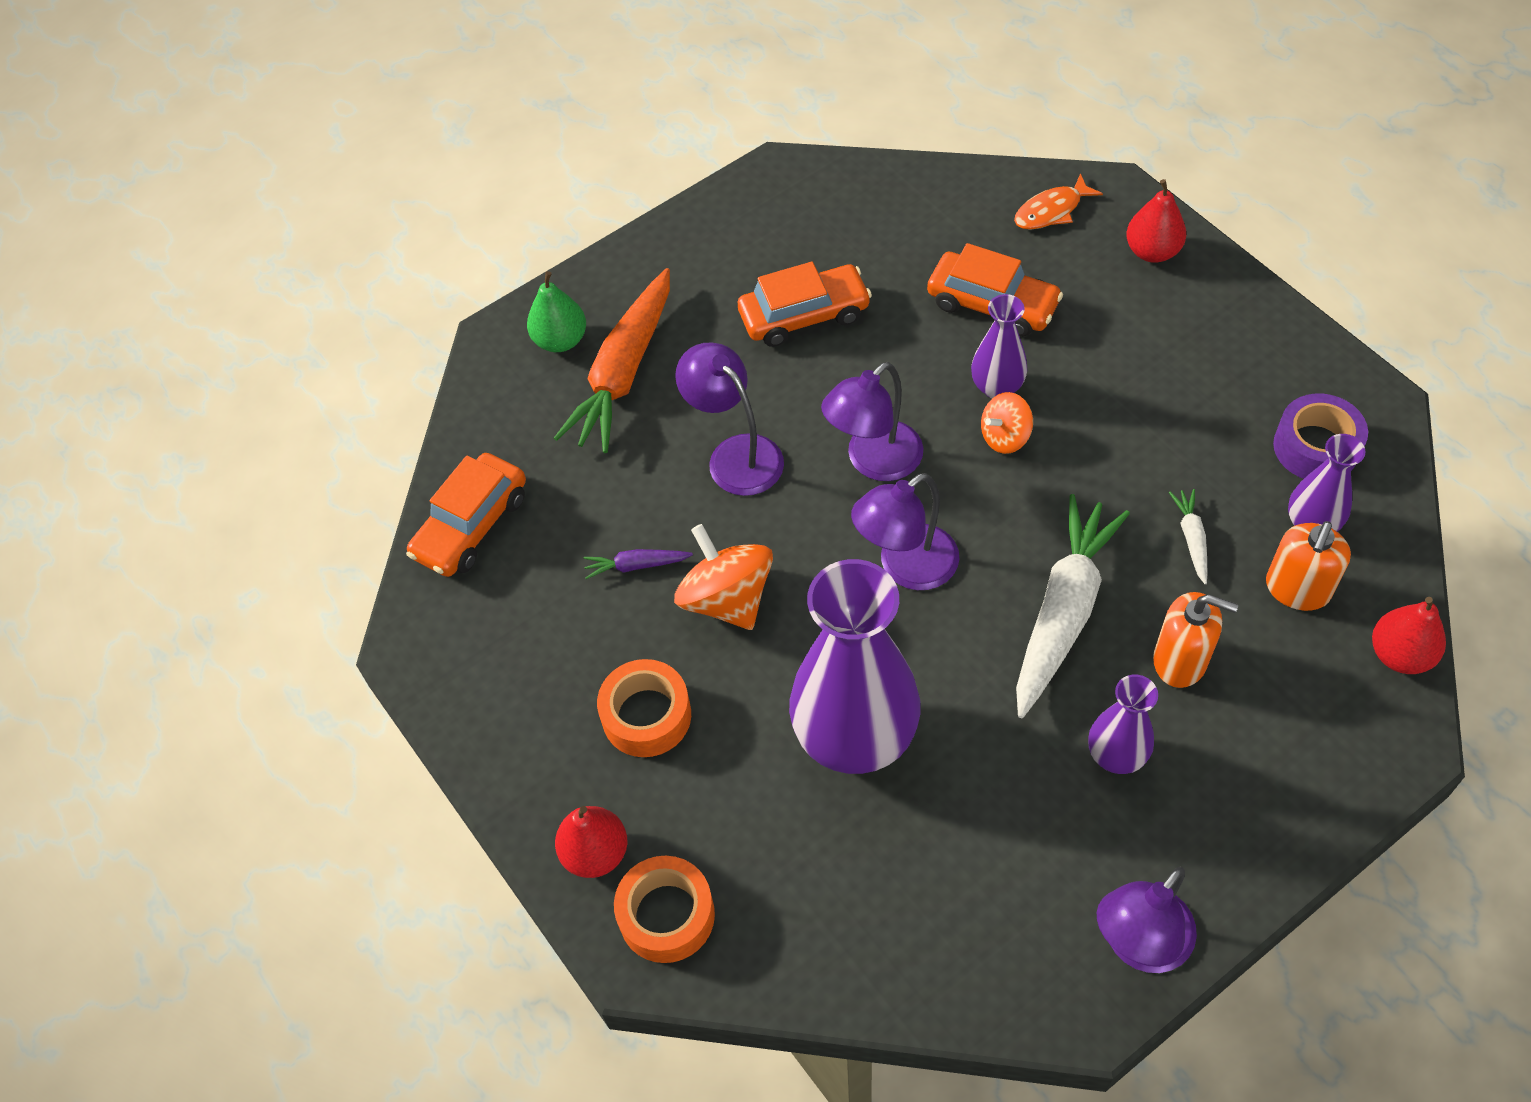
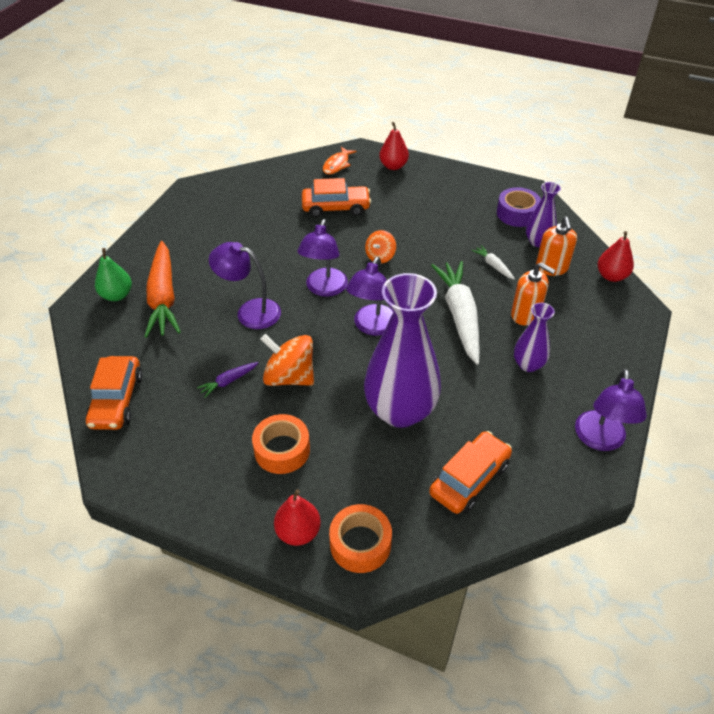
camera: 35 degrees left, 10 degrees down
orange car [738,262,872,347] -> orange car moved to [429,431,512,514]
purple vase [971,294,1027,398] -> none
orange soap dispenser [1153,592,1238,688] -> orange soap dispenser turned 45 degrees clockwise [511,262,556,326]

